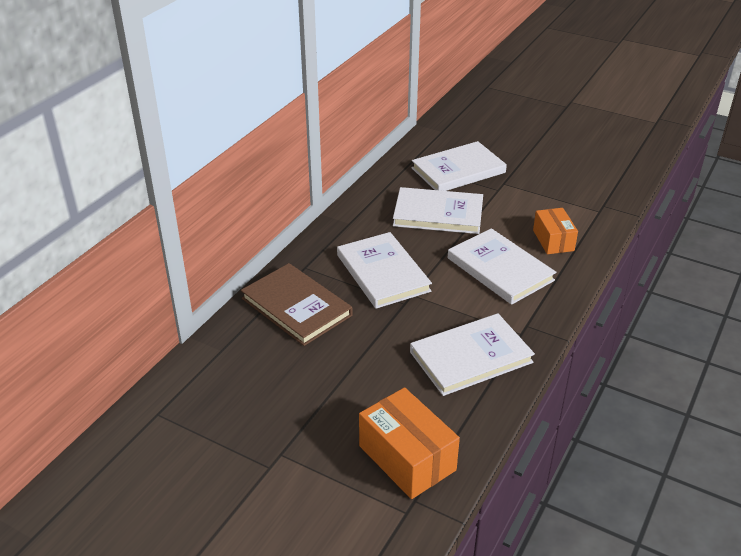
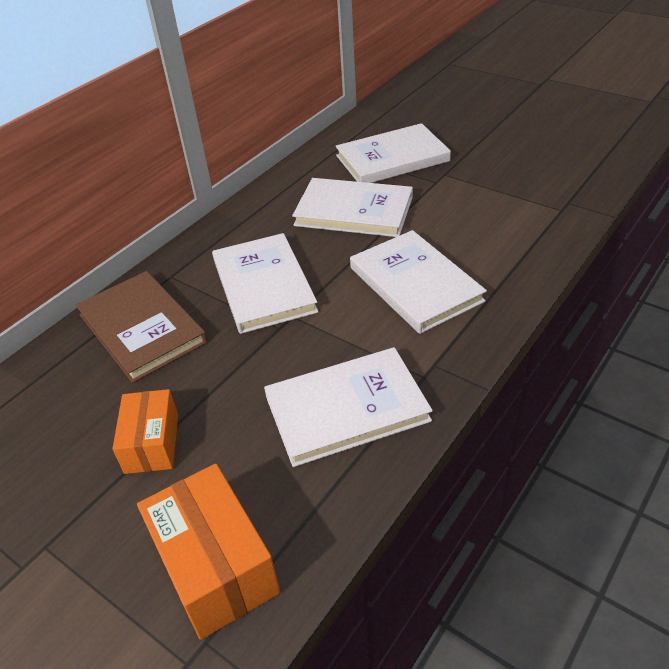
camera: 10 degrees right, 5 degrees up
orange box [533,208,578,254] -> orange box moved to [112,389,178,474]

